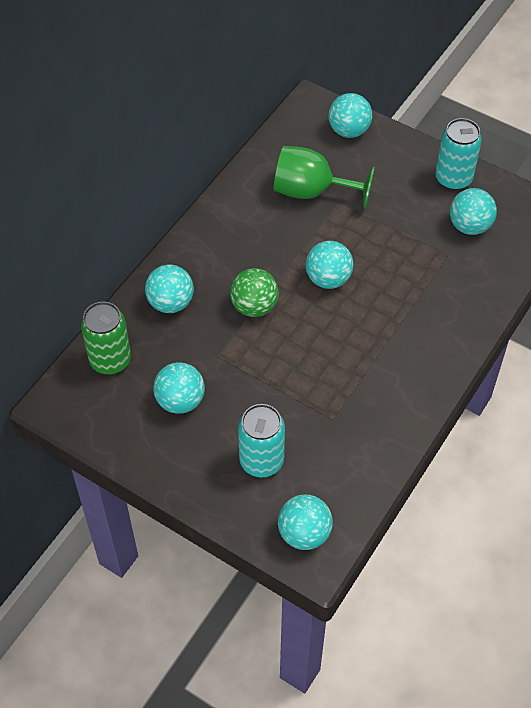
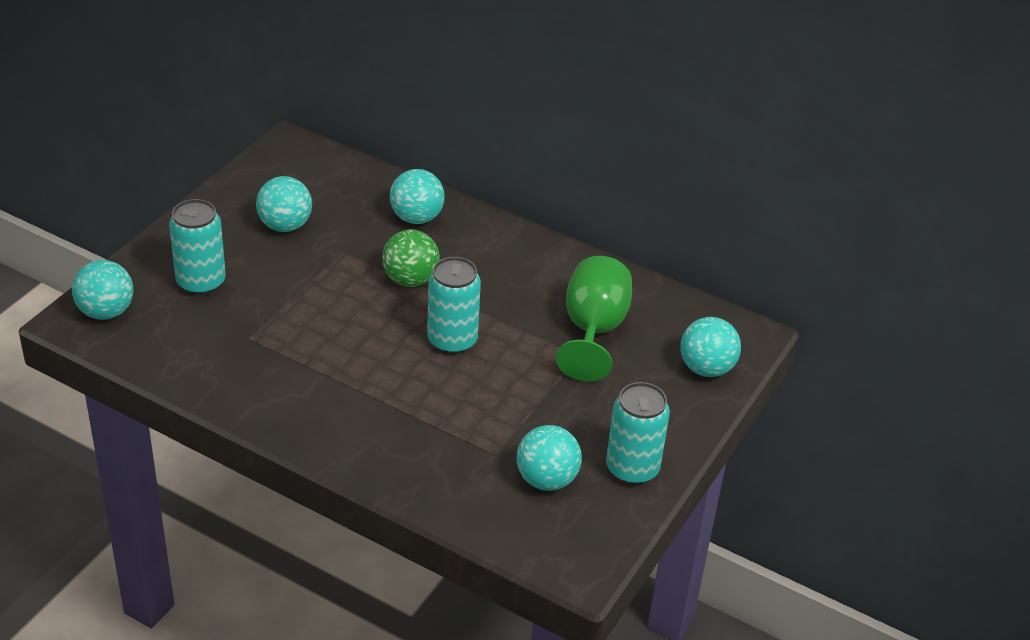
camera: 85 degrees right, 15 degrees down
green can [81,302,131,375] -> none
turquoise ball [306,241,353,289] -> turquoise can [427,257,481,355]

